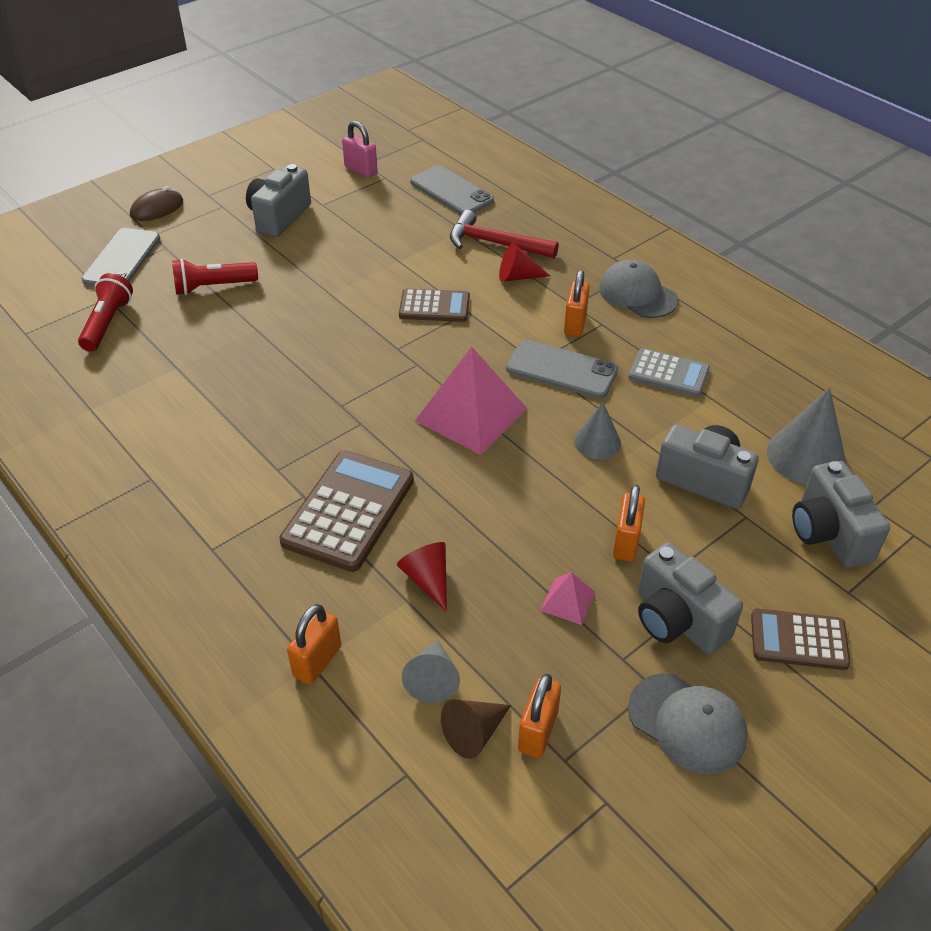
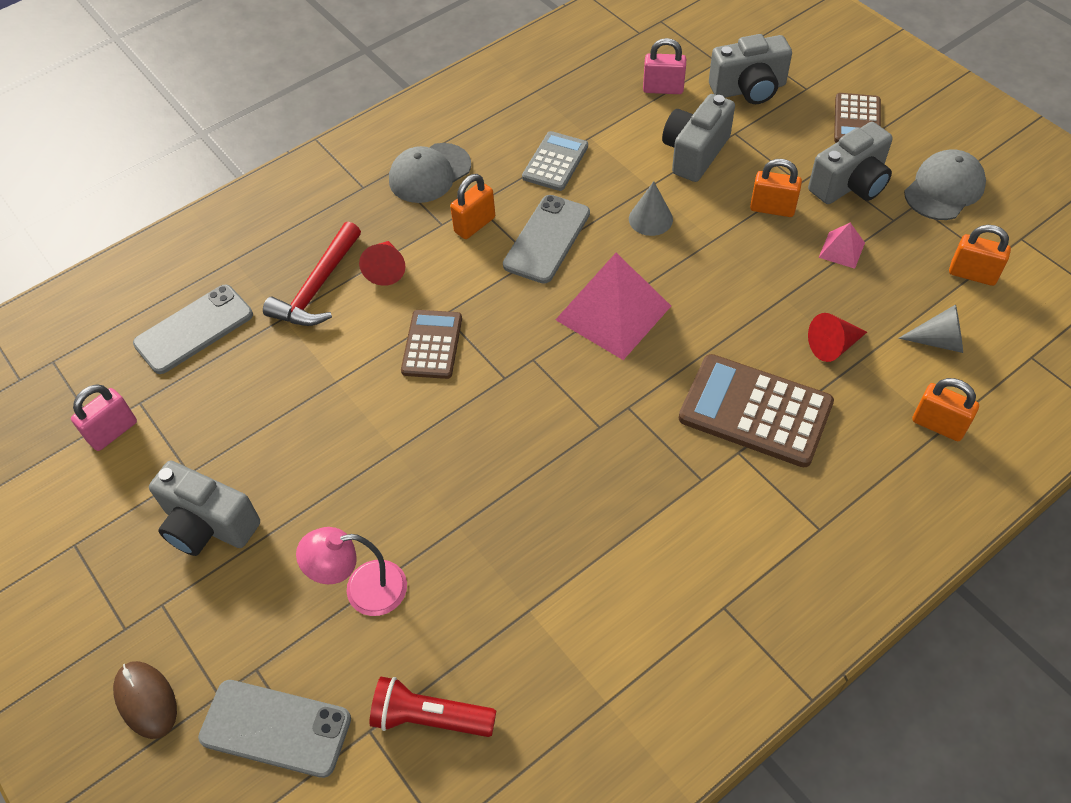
camera: 85 degrees left, 10 degrees up
red flashlight [172,259,258,295] -> pink lamp [296,527,407,616]
brown cone [441,699,511,759] -> none
orange padlock [564,270,590,337] -> orange padlock turned 60 degrees counterclockwise [450,174,495,239]
grey cone [767,387,846,484] -> pink padlock [643,38,686,94]

